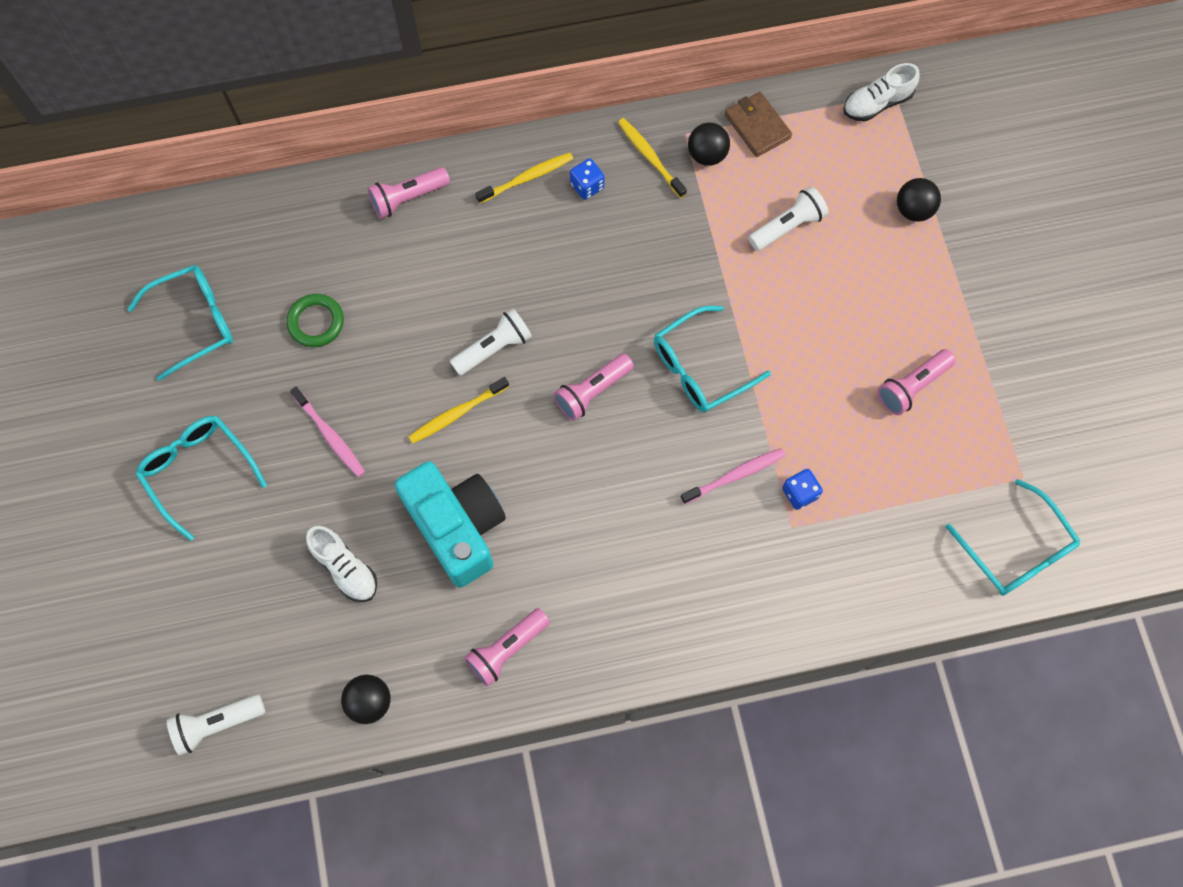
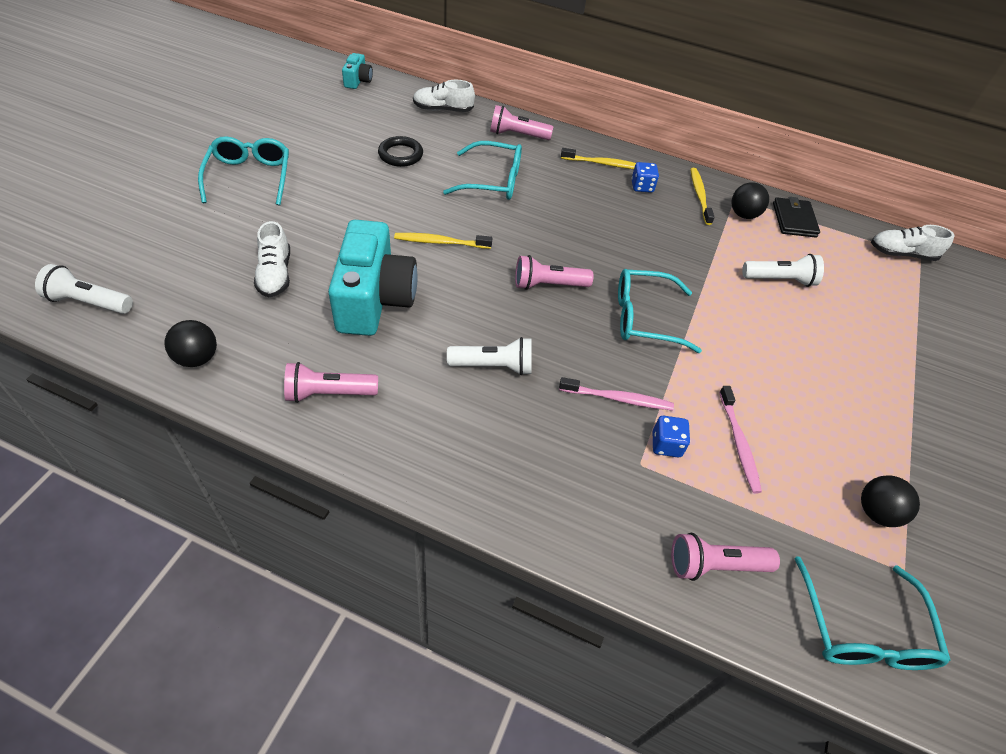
camera: 30 degrees right, 20 degrees down
turquoise glasses [127,265,233,381] -> turquoise glasses moved to [443,141,522,200]
green ring [286,294,344,347] -> black ring [378,136,423,167]
pink toothbrush [290,387,365,477] -> pink toothbrush moved to [719,386,762,493]
white flashlight [450,308,532,376] -> white flashlight moved to [447,337,532,375]
brown wallet [725,92,792,157] -> black wallet [773,197,820,238]
pink flashlight [878,349,956,415] -> pink flashlight moved to [671,533,780,581]
black ball [897,178,941,222] -> black ball moved to [861,475,920,527]
none -> turquoise camera [342,53,373,89]
none -> white shoe [413,80,475,112]

